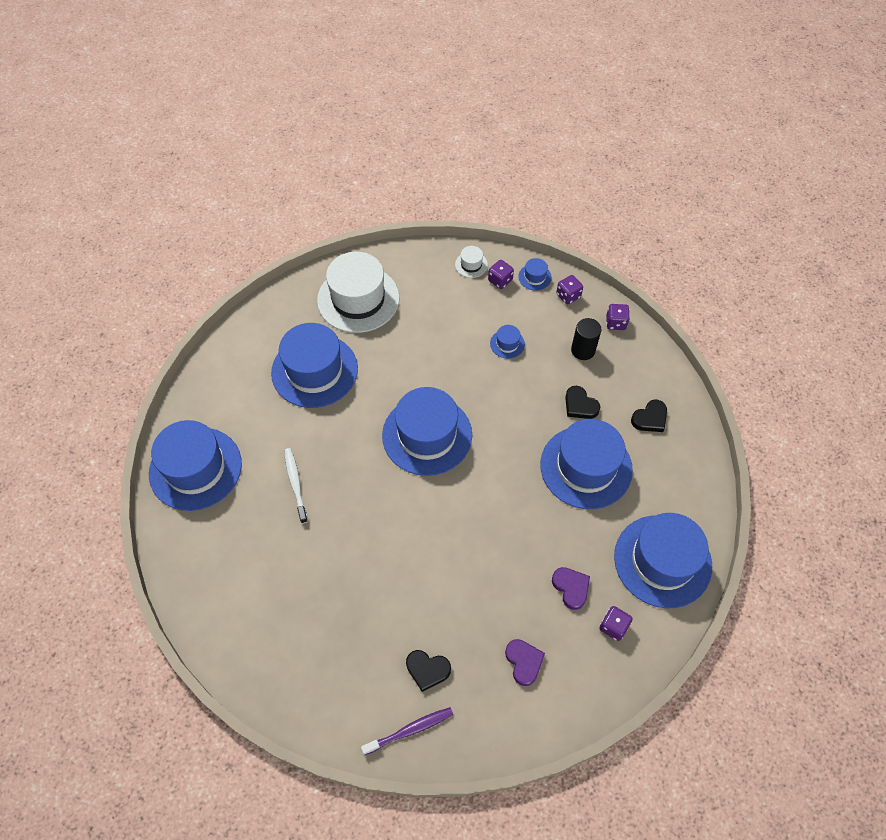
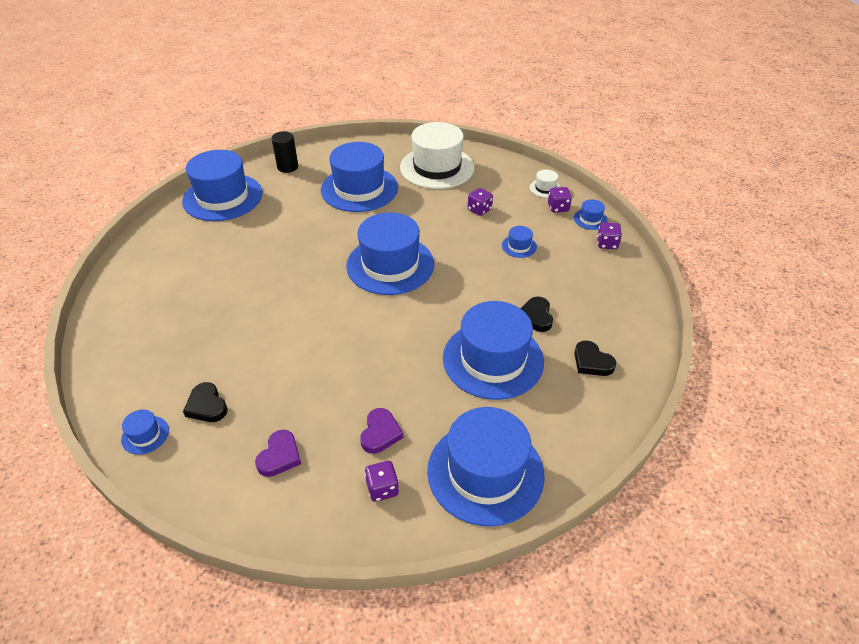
camera: 40 degrees right, 15 degrees down
white toothbrush [284,448,308,524] -> none
purple toothbrush [361,707,453,755] -> blue hat [121,410,169,455]
black cylinder [571,318,601,360] -> black cylinder moved to [271,131,298,173]
purple dice [606,304,630,330] -> purple dice moved to [468,188,493,216]
black heart [631,400,667,432] -> black heart turned 45 degrees clockwise [574,340,616,376]

